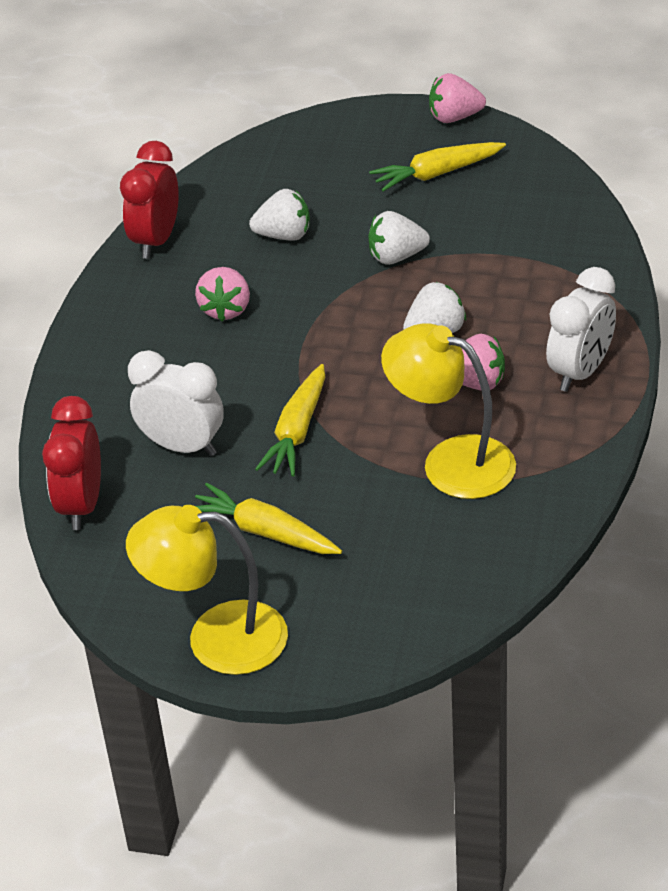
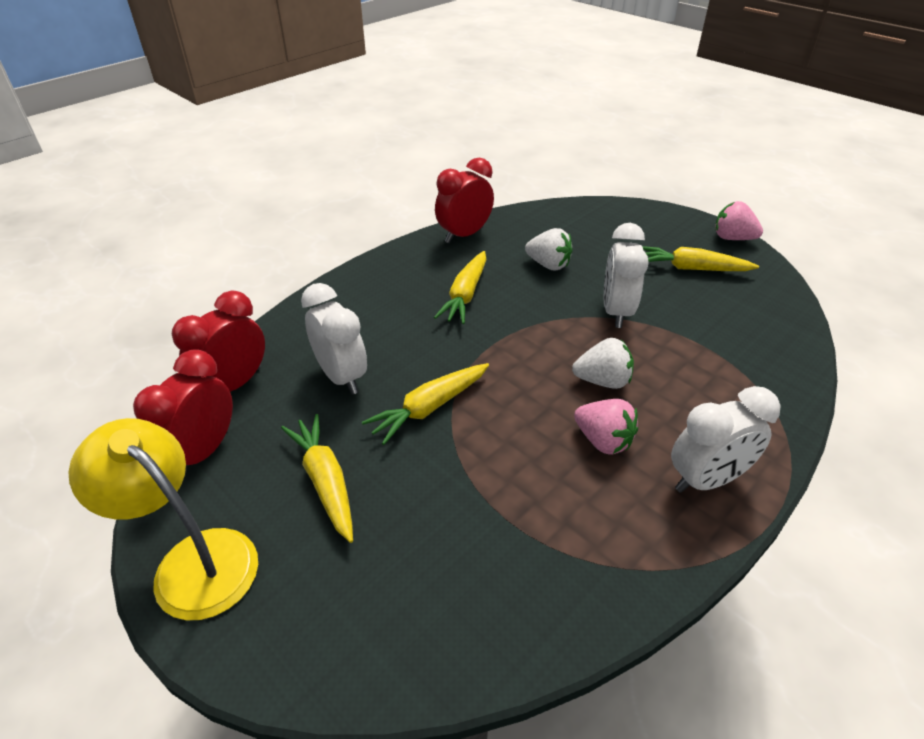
camera: 30 degrees right, 0 degrees up
pink strawberry [195,267,250,321] -> yellow carrot [434,251,487,324]
white strawberry [368,211,430,265] -> white clock [604,223,648,328]
yellow lamp [381,323,516,499] -> none
none -> red clock [133,350,233,475]

